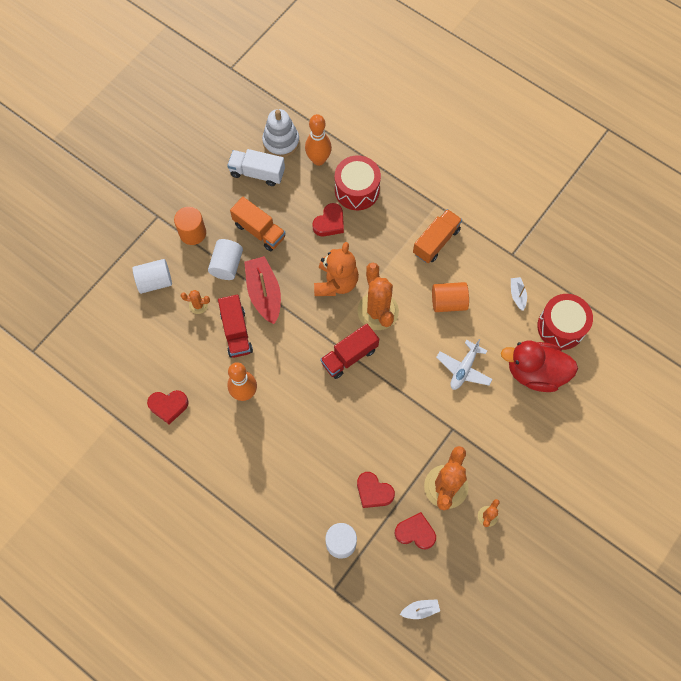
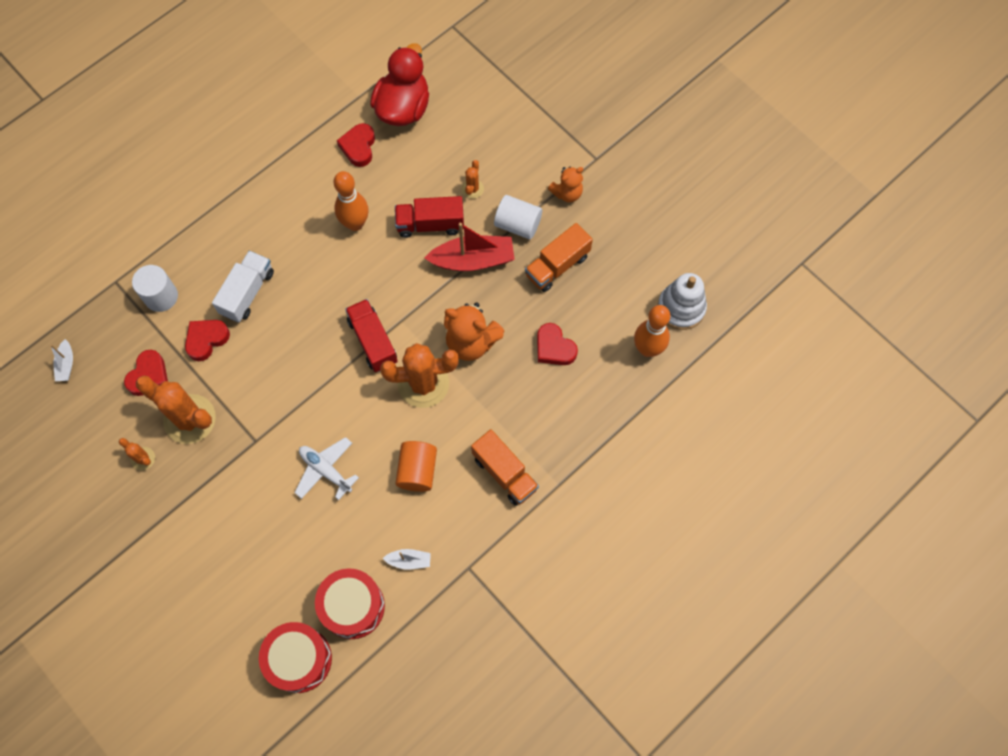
camera: 100 degrees right, 0 degrees up
white cylinder [132,259,172,294] -> none
orange cylinder [174,207,206,245] -> orange teddy bear [548,166,584,202]
white truck [227,149,285,186] -> white truck moved to [212,251,274,322]
red drum [335,155,381,210] -> red drum moved to [259,622,332,693]
red duck [501,341,578,392] -> red duck moved to [370,43,429,126]

